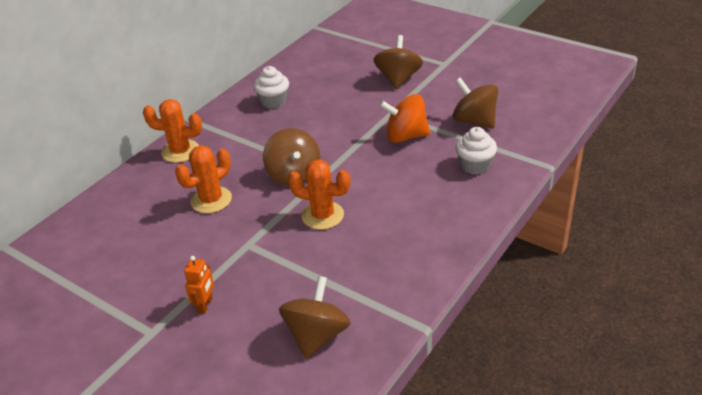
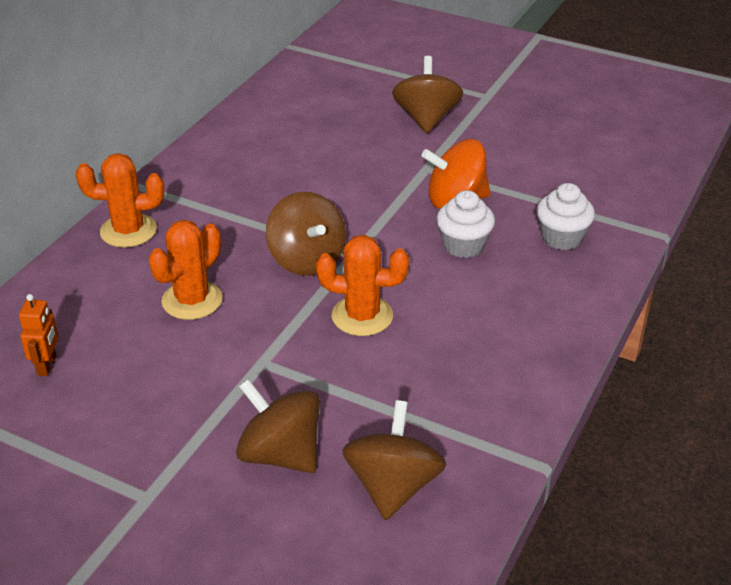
camera: 10 degrees left, 0 degrees up
orange robot [184,256,214,314] -> orange robot moved to [19,294,59,376]
white cupcake [253,66,289,109] -> white cupcake moved to [436,190,495,258]
brown spinning top [452,77,498,129] -> brown spinning top moved to [236,379,320,473]

